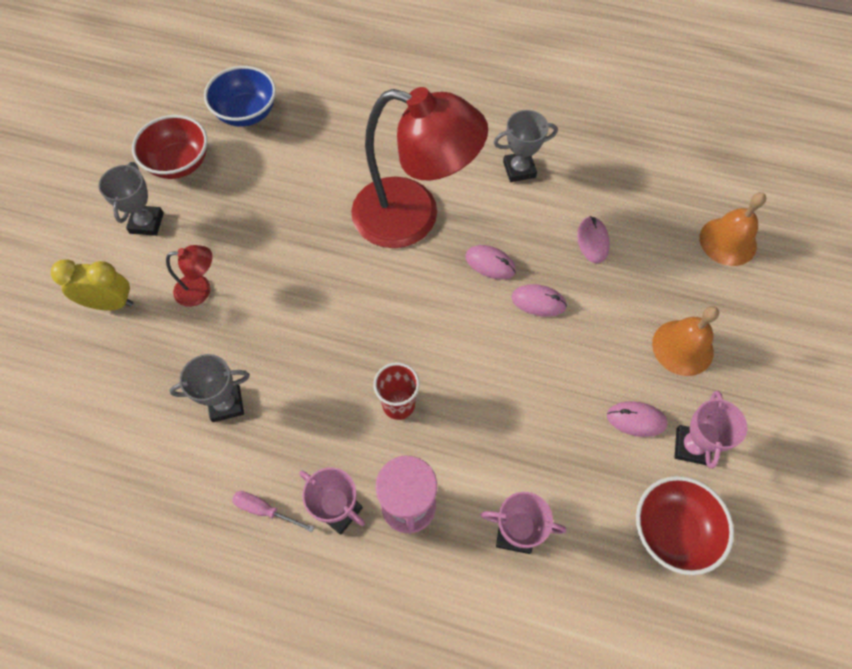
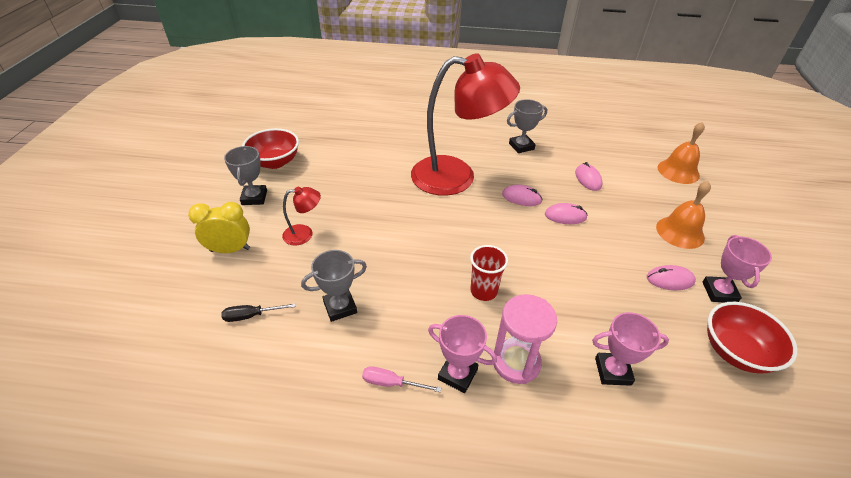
camera: 10 degrees left, 20 degrees down
blue bowl [204,66,276,127] -> none
none -> black screwdriver [221,303,296,322]

